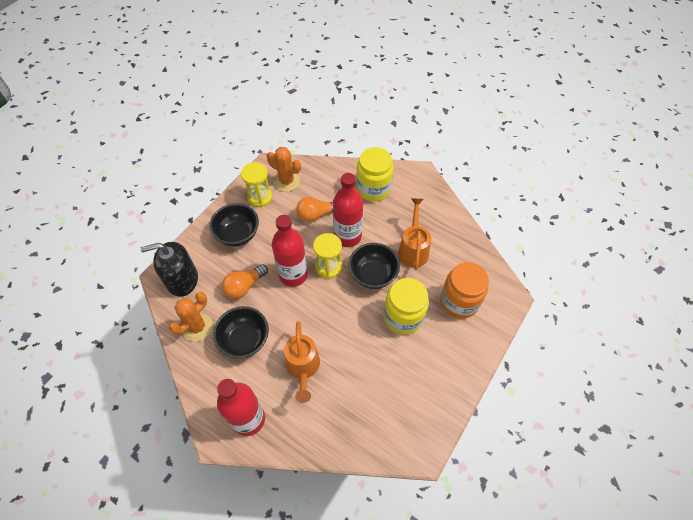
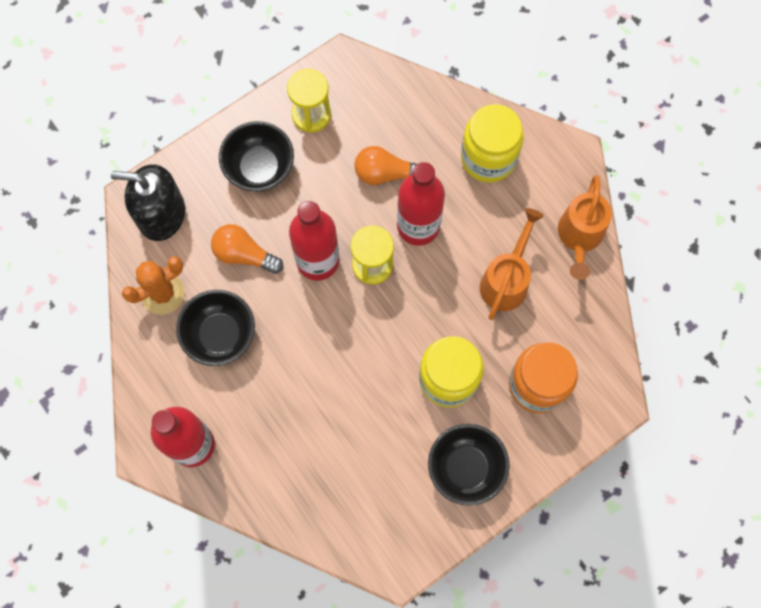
camera: 20 degrees right, 15 degrees up
orange light bulb [222,264,268,299] -> orange light bulb turned 45 degrees clockwise [211,224,283,274]
orange cactus [267,147,301,192] -> none
orange watering can [284,321,320,403] -> orange watering can moved to [558,175,612,280]
black bowl [349,243,400,289] -> black bowl moved to [428,424,509,506]

